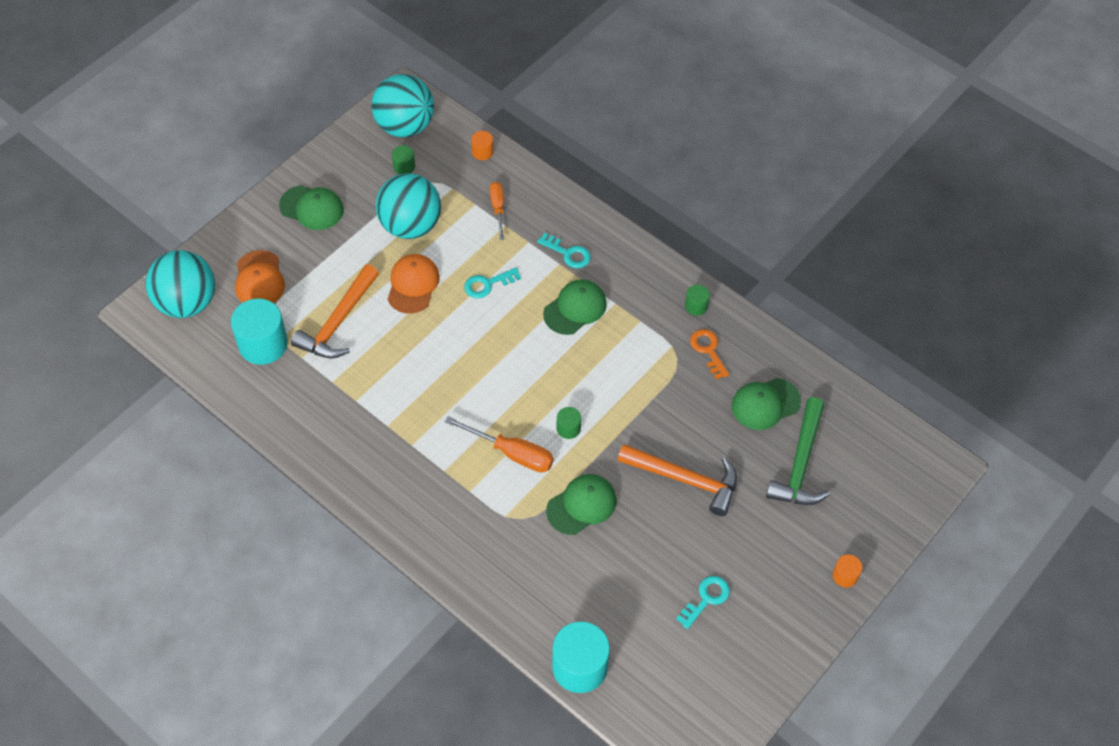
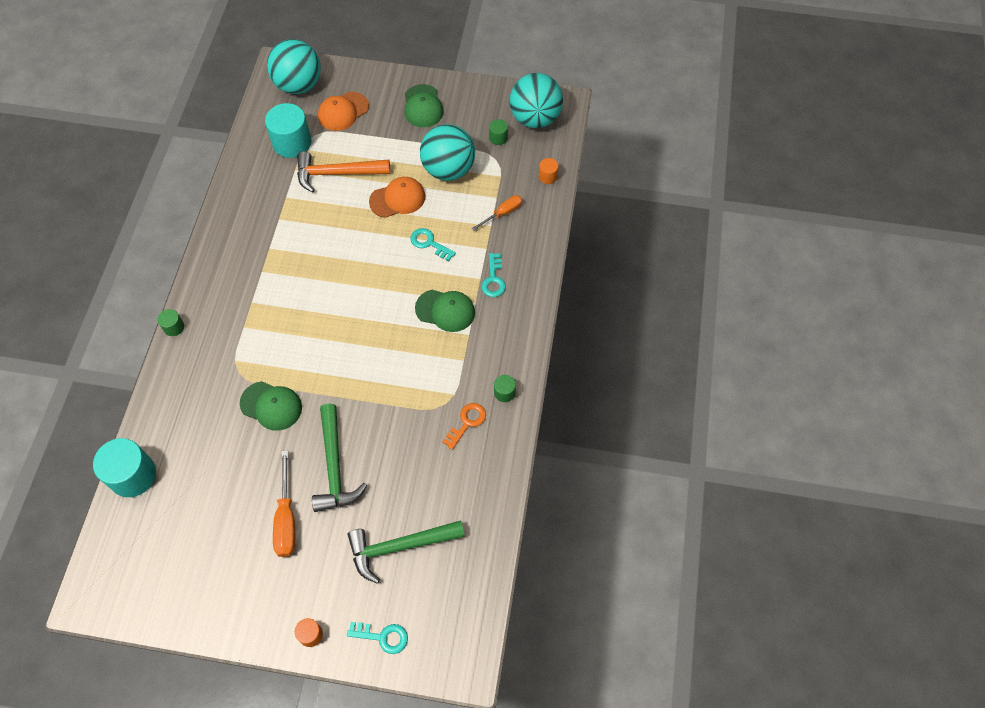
camera: 60 degrees right, 5 degrees up
orange screwdriver [445,416,554,472] -> orange screwdriver moved to [273,450,295,557]
green cylinder [557,407,581,439] -> green cylinder moved to [158,309,184,336]
orange hammer [618,444,737,516] -> green hammer [312,404,367,512]
turquoise key [676,576,730,629] -> turquoise key moved to [347,622,408,654]
green cap [732,378,801,430] -> none

